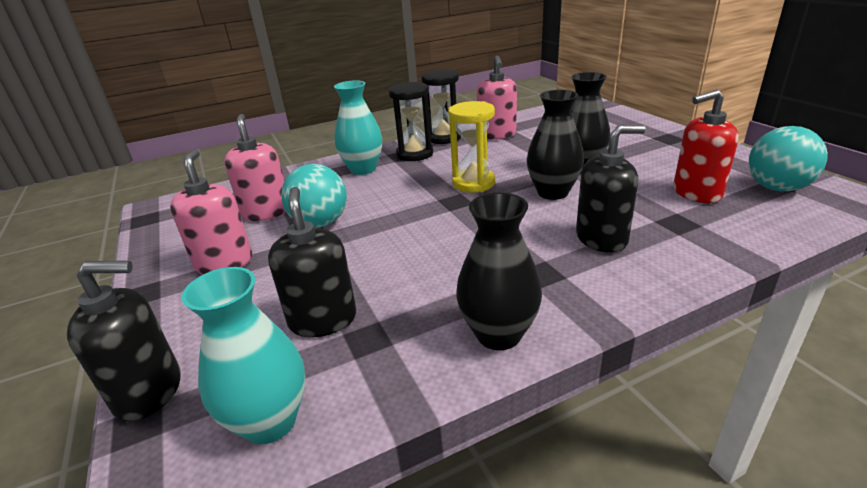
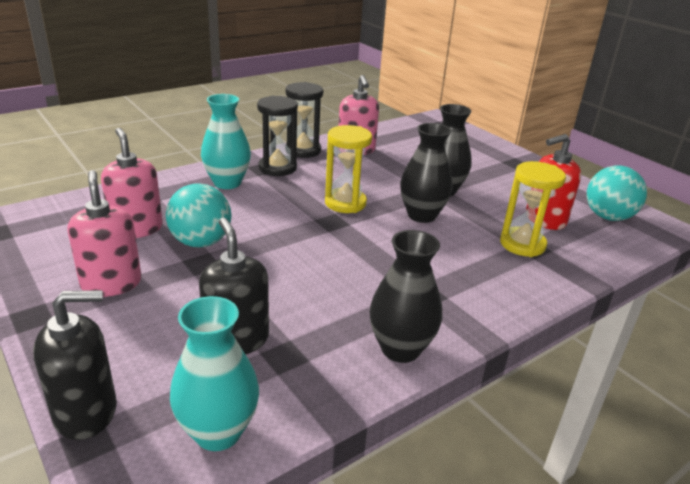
camera: 15 degrees left, 0 degrees up
black soap dispenser [576,125,646,252] -> none
none -> yellow hourglass [500,161,566,257]

